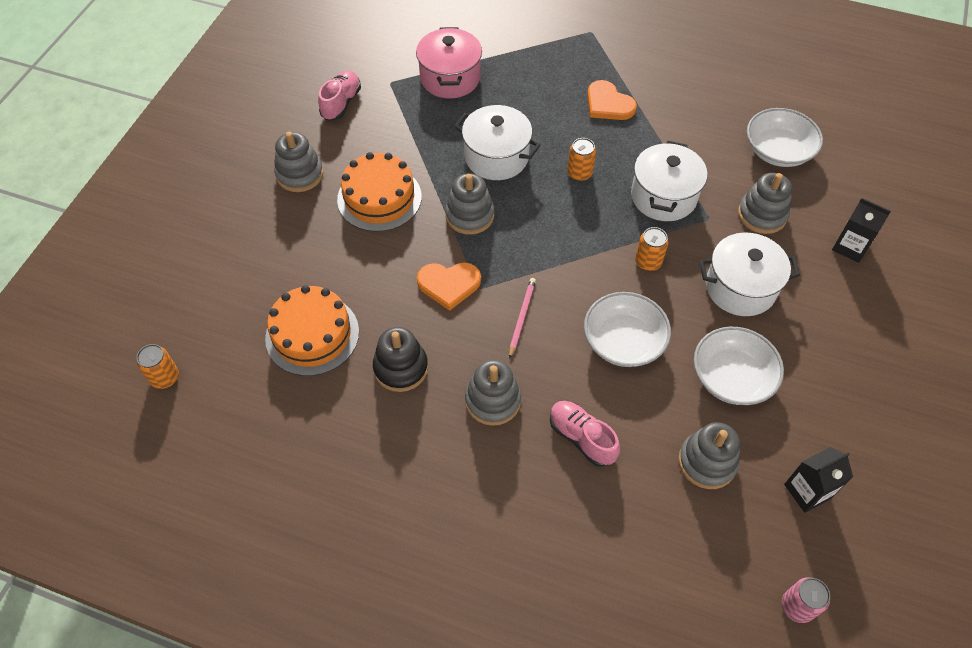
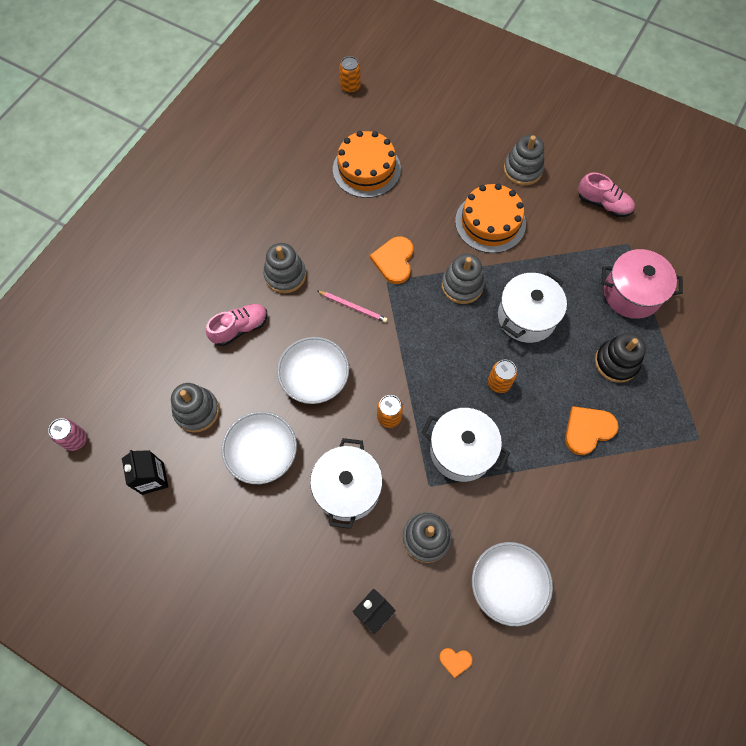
camera: 100 degrees right, 10 degrees up
black stacking toy [373,327,428,392] -> black stacking toy moved to [595,333,646,383]
none -> orange heart [439,648,472,678]

